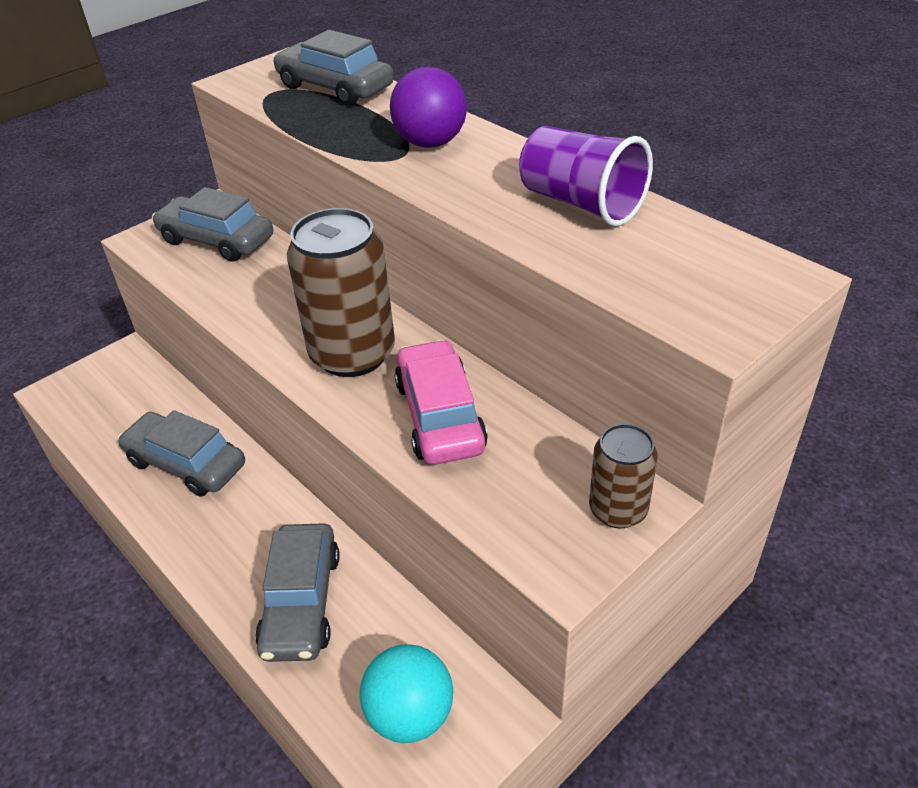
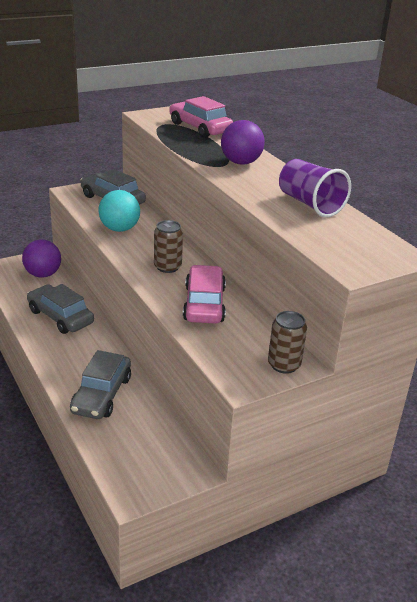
camera: 10 degrees right, 10 degrees down
grey car [273,30,394,106] -> pink car [169,96,233,138]
brown can [287,208,395,377] -> brown can [154,220,183,273], size x0.55
turquoise ball [360,644,453,743] -> turquoise ball moved to [98,190,140,232]
none -> purple ball [22,239,61,278]

